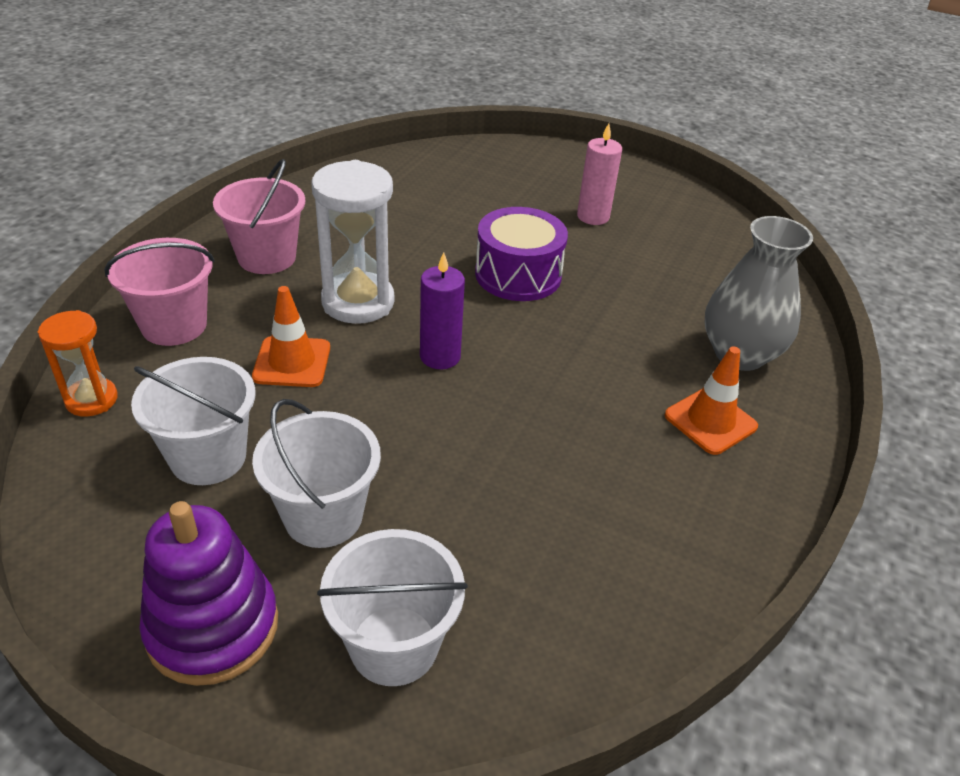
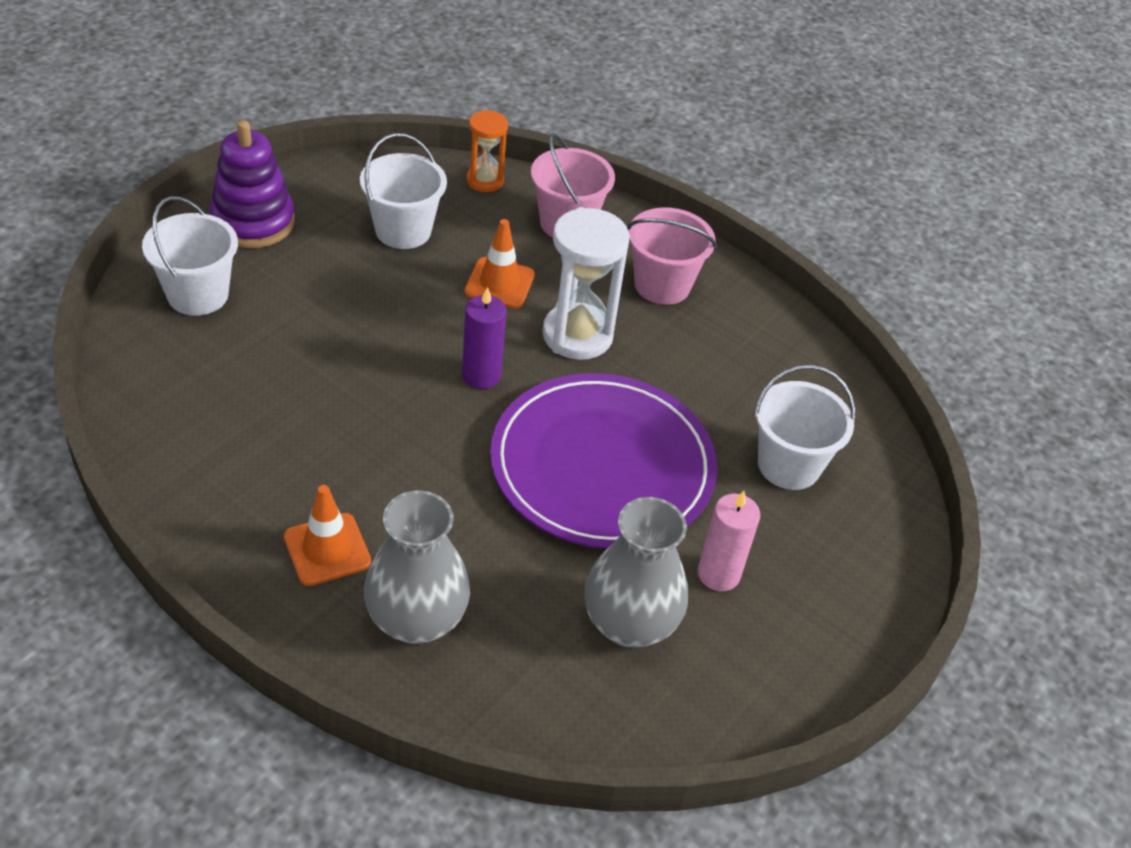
camera: 100 degrees right, 5 degrees up
white bucket [252,399,381,548] -> white bucket moved to [754,365,855,490]
purple drum [475,207,568,301] -> purple plate [490,373,717,548]
none -> grey vase [584,497,688,648]

